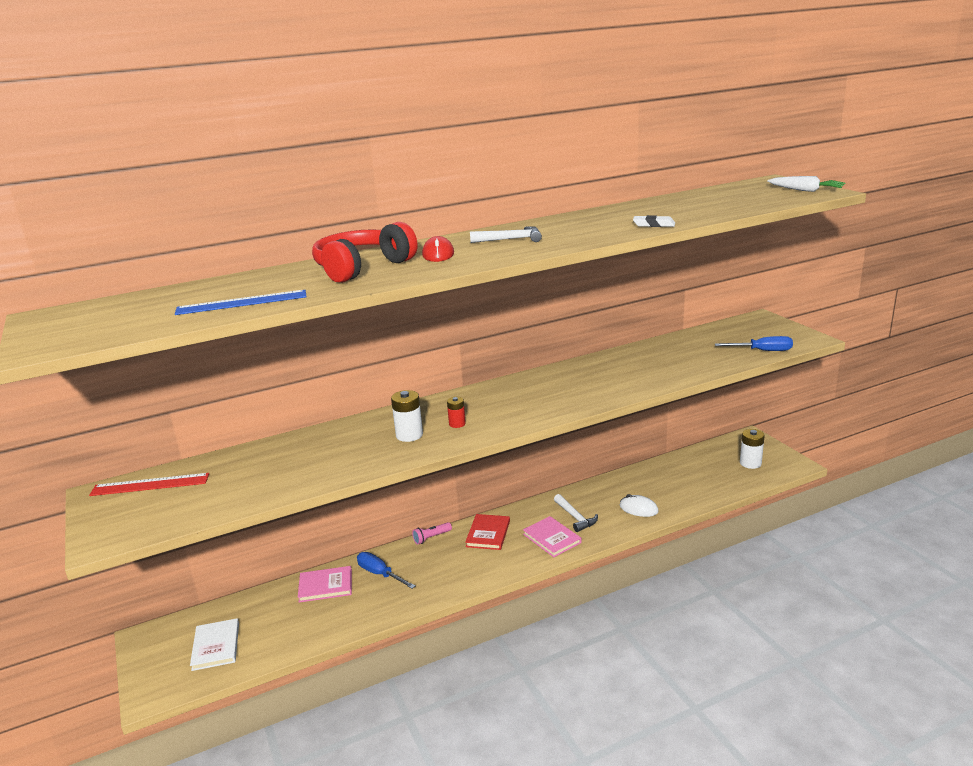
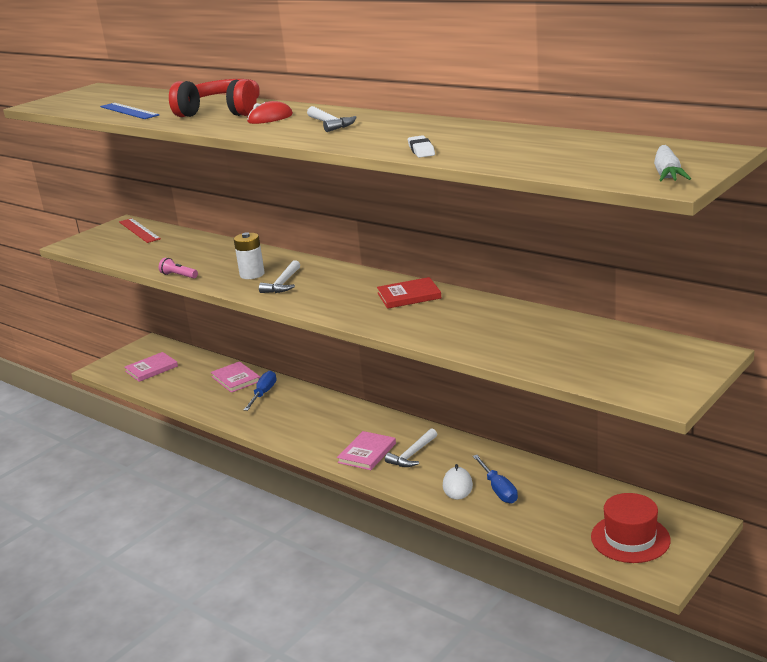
camera: 65 degrees right, 0 degrees up
white book [190,618,239,671] -> pink book [124,352,178,382]
pink flashlight [412,522,452,545] -> pink flashlight moved to [159,258,198,278]
red battery [447,397,466,428] -> white hammer [259,260,300,293]
red book [465,514,510,550] -> red book moved to [377,277,441,309]
blue screwdriver [715,336,793,351] -> blue screwdriver moved to [473,455,518,504]
white battery [740,429,765,469] -> red hat [591,493,670,563]

